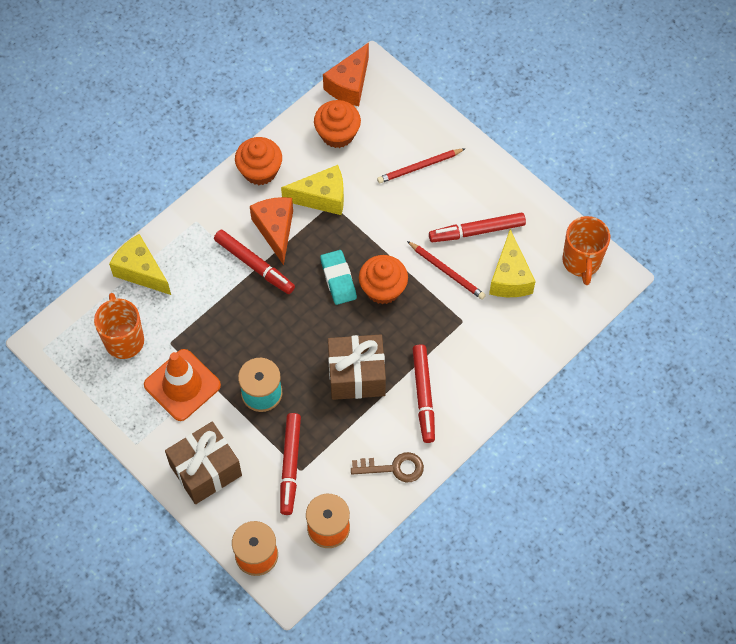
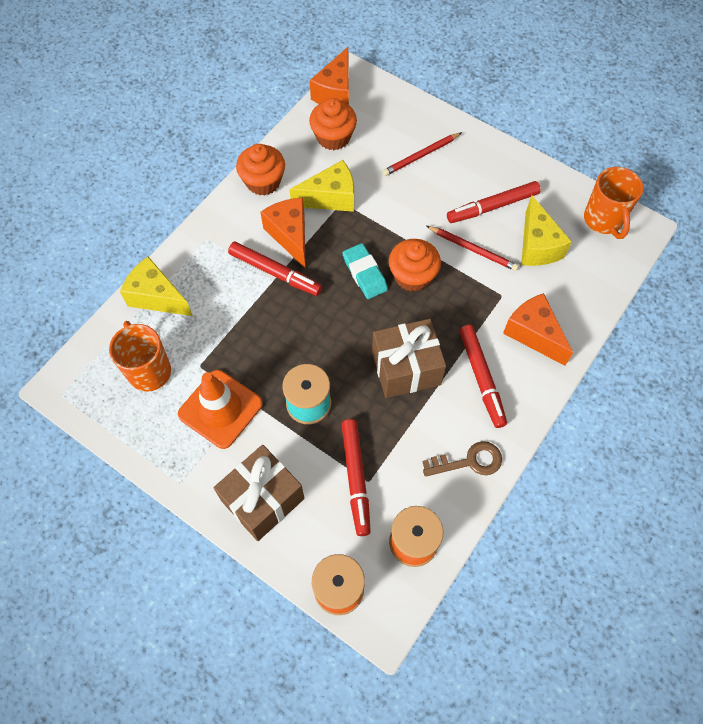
camera: 10 degrees left, 0 degrees up
none -> orange cheese [503,293,573,366]

